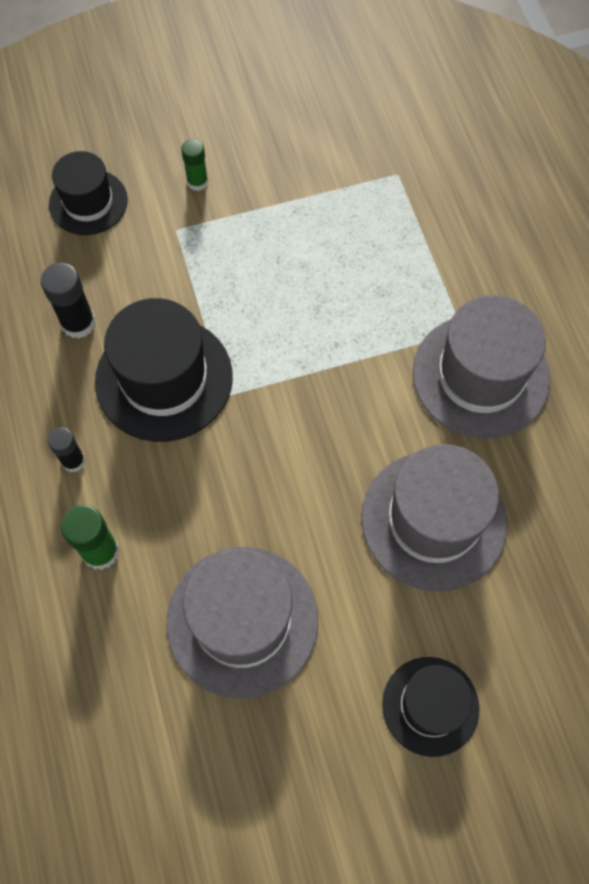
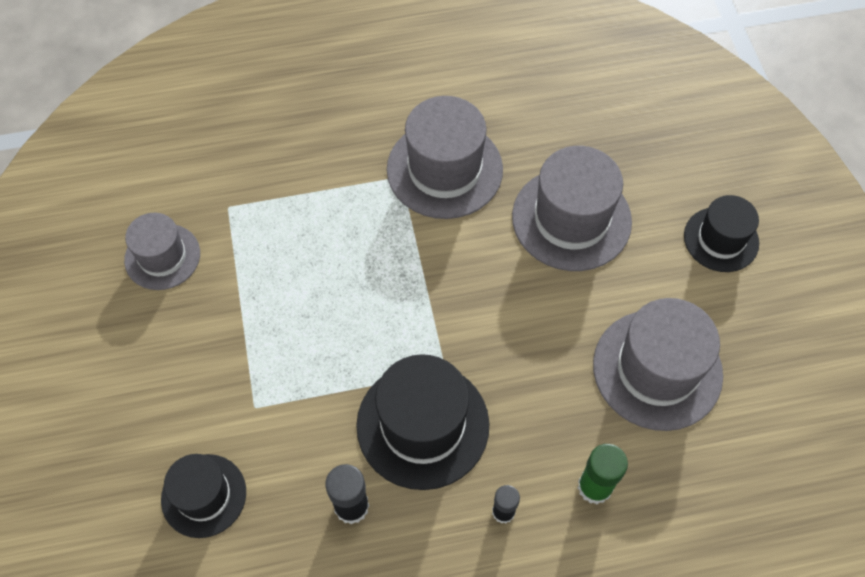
camera: 85 degrees left, 5 degrees down
green glue stick [181,139,208,191] -> none
none -> grey hat [124,213,200,290]

